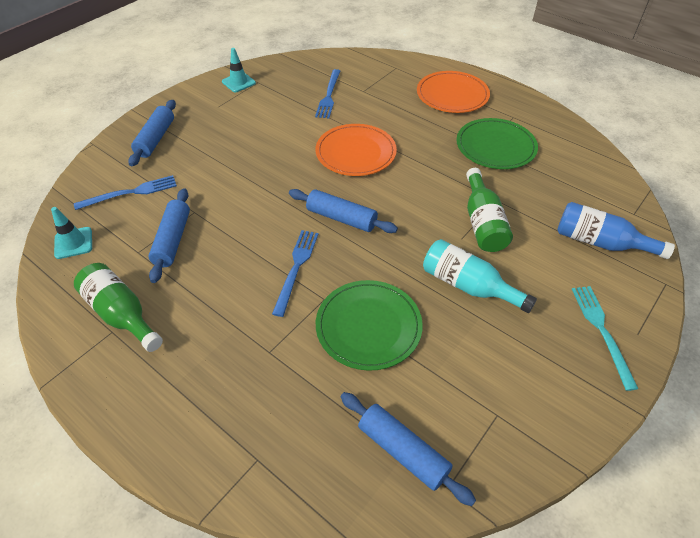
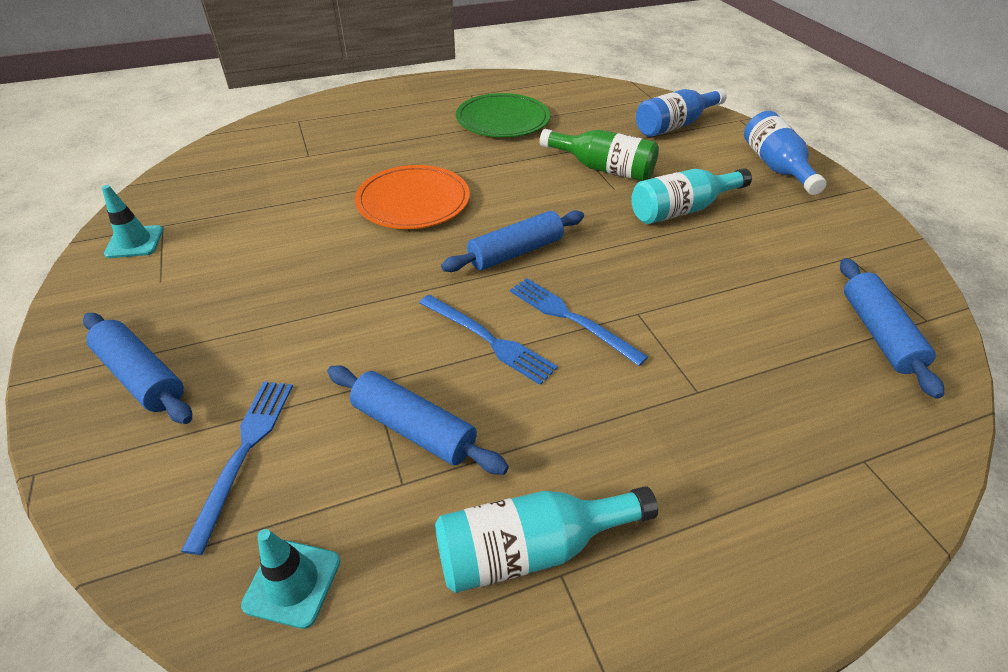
camera: 60 degrees left, 5 degrees down
green bottle [74,263,163,352] -> turquoise bottle [435,486,658,593]
blue fork [315,69,340,118] -> blue fork moved to [419,295,558,385]
green plate [316,280,423,371] -> none
blue rolling pin [341,392,476,506] -> blue rolling pin turned 75 degrees counterclockwise [840,258,944,399]
orange plate [417,71,490,113] -> none
turquoise fork [572,286,638,391] -> blue bottle [744,111,827,195]

